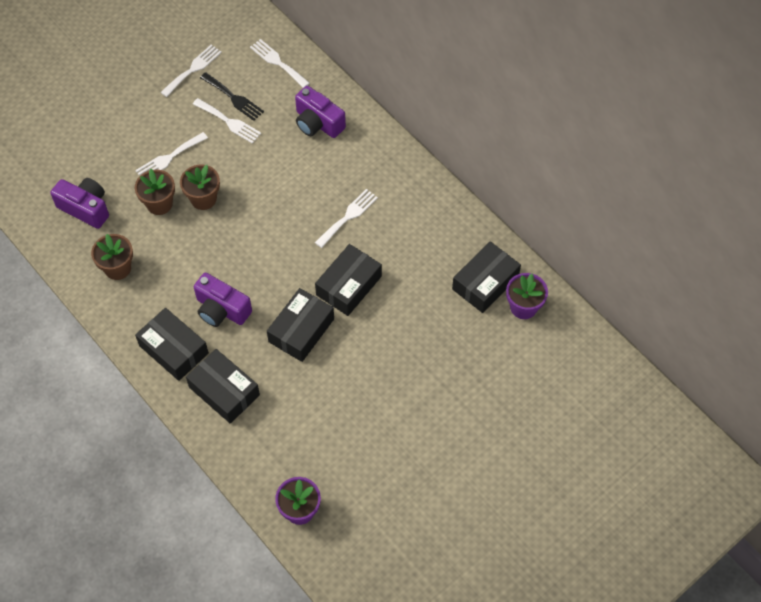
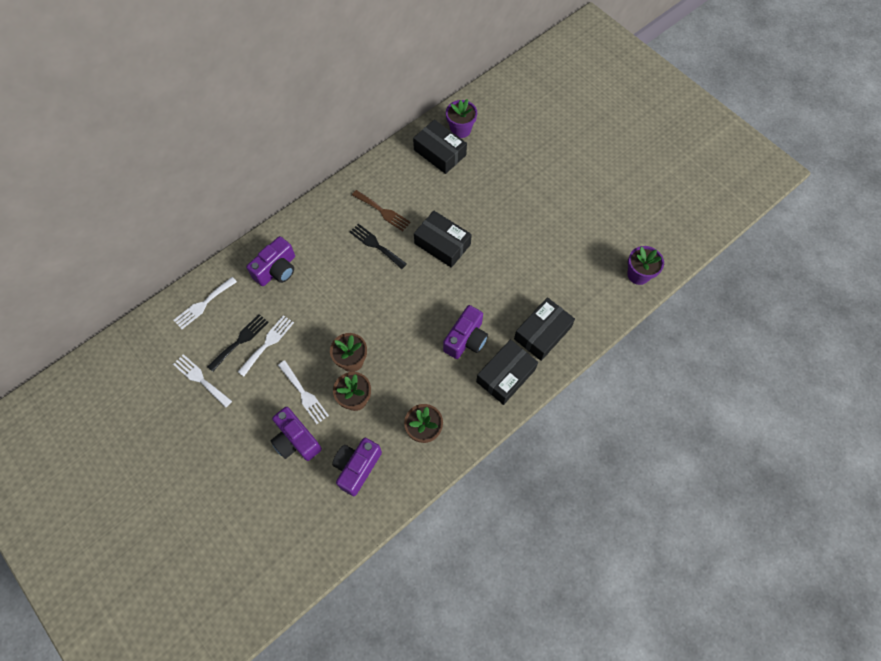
camera: 90 degrees left, 5 degrees up
black box [267,288,334,362] -> none
white fork [315,189,378,248] -> black fork [350,223,407,269]
none -> purple camera [271,407,322,461]
none -> brown fork [352,190,411,231]

